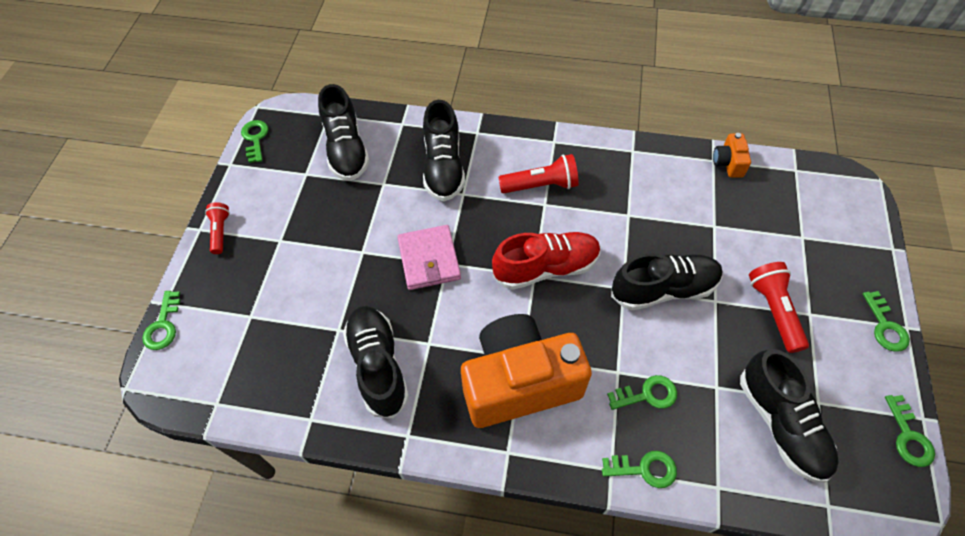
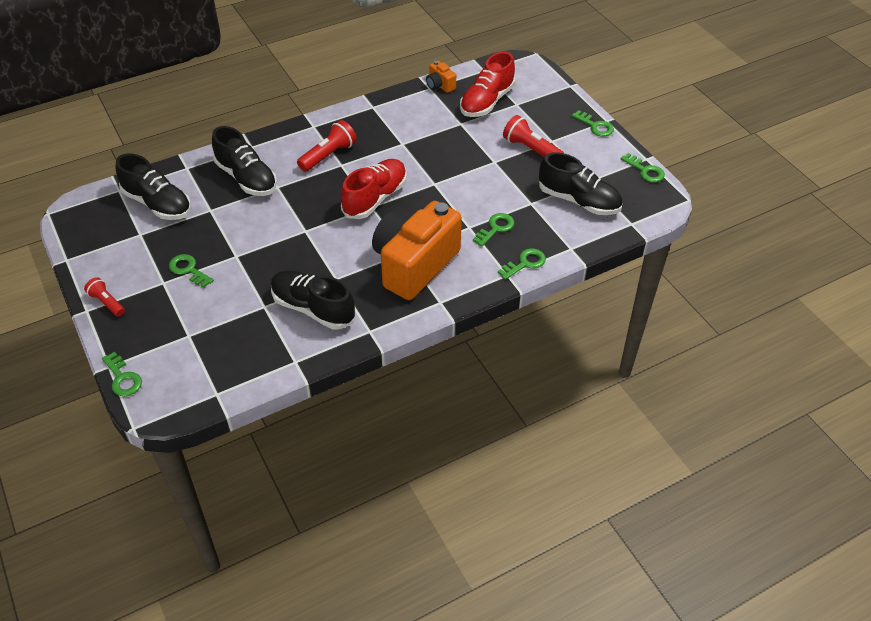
camera: 40 degrees left, 10 degrees down
green key [241,120,268,163] -> green key moved to [169,254,214,288]
pink wallet [397,225,461,290] -> none
black shoe [611,253,723,310] -> none
none -> red shoe [460,52,515,117]

